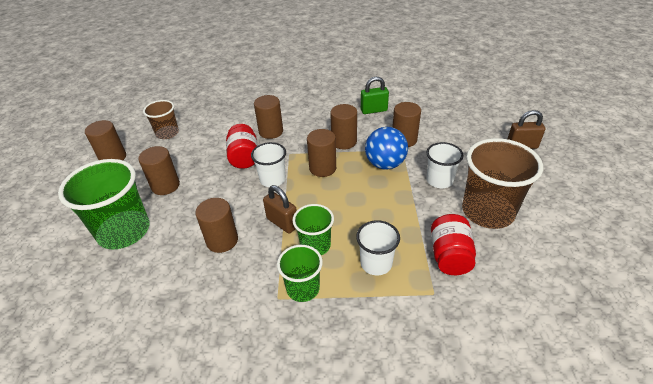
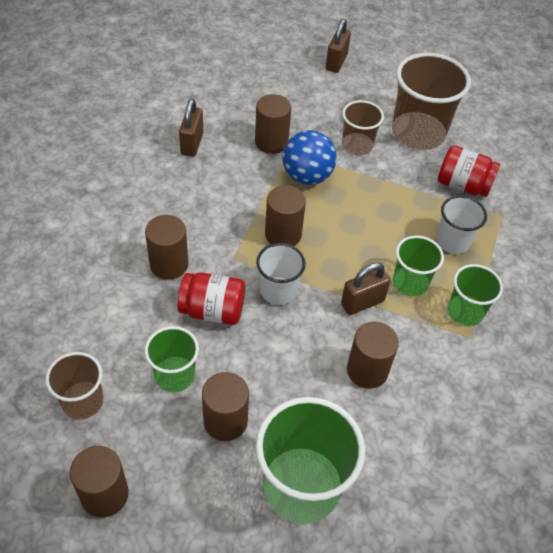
camera: 75 degrees left, 10 degrees up
brown cylinder [330,104,357,149] -> none
green padlock [361,77,389,114] -> brown padlock [179,99,203,157]
white cup [426,142,463,188] -> brown cup [342,100,384,155]
none -> green cup [145,326,199,392]

